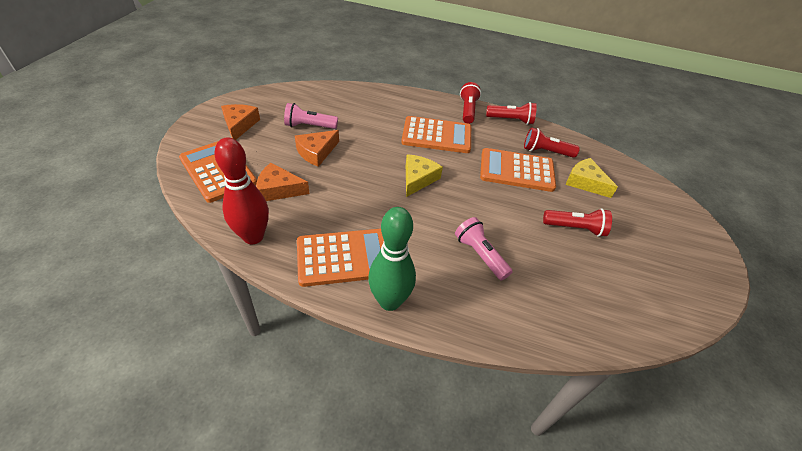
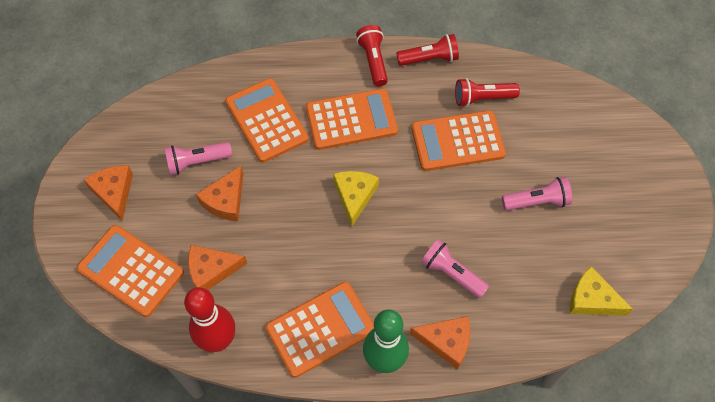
camera: 15 degrees left, 15 degrees up
red flashlight [543,208,612,237] -> pink flashlight [502,177,572,210]
yellow cheese [566,158,618,198] -> yellow cheese moved to [570,266,633,316]
none -> orange calculator [225,78,309,163]
none -> orange cheese [410,316,470,369]

